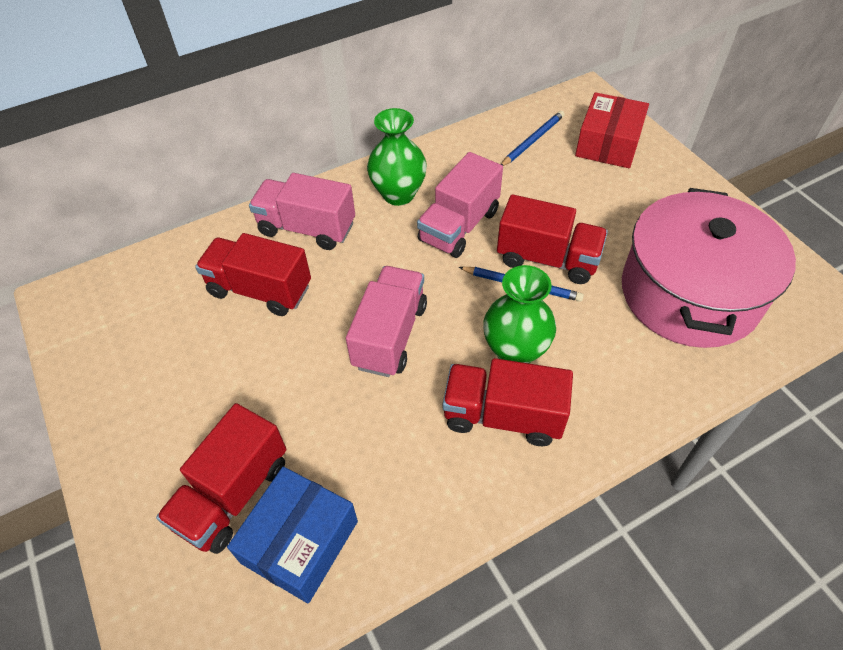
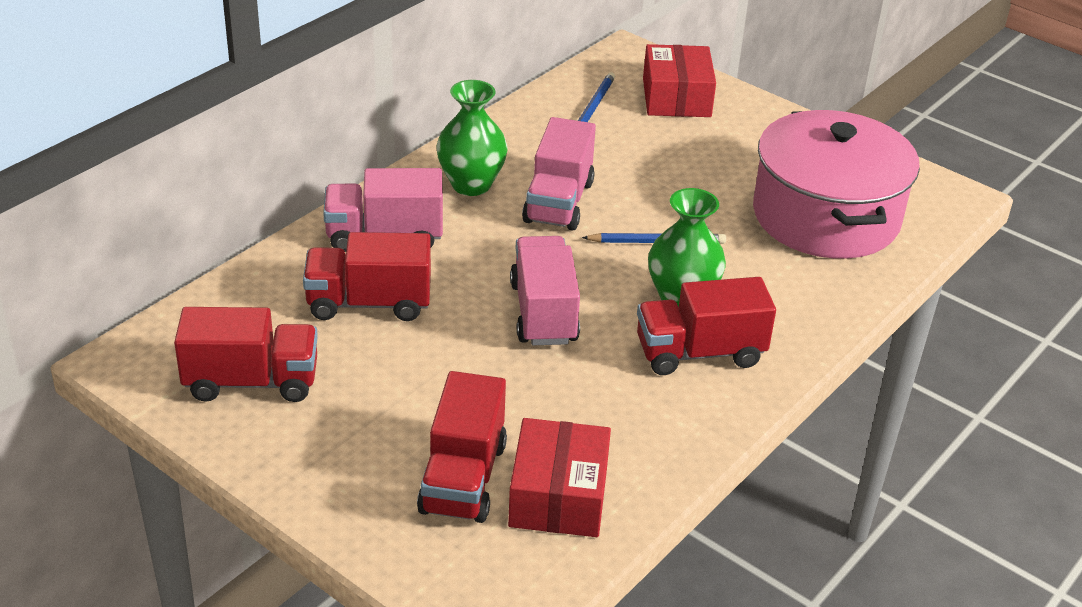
camera: 25 degrees left, 15 degrees down
blue box [227,467,358,603] -> red box [508,418,611,537]
red truck [497,194,608,284] -> red truck moved to [174,307,318,402]

